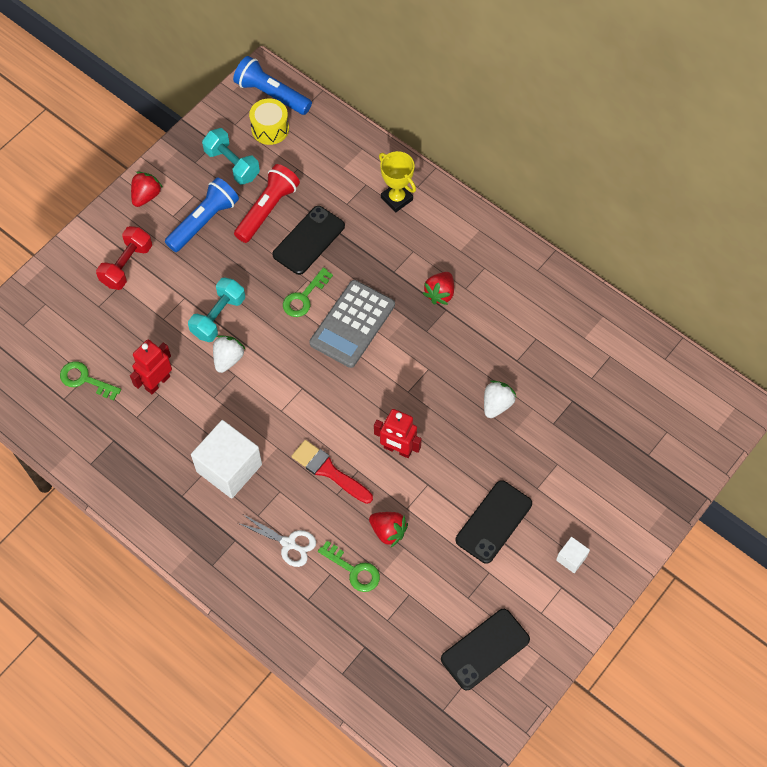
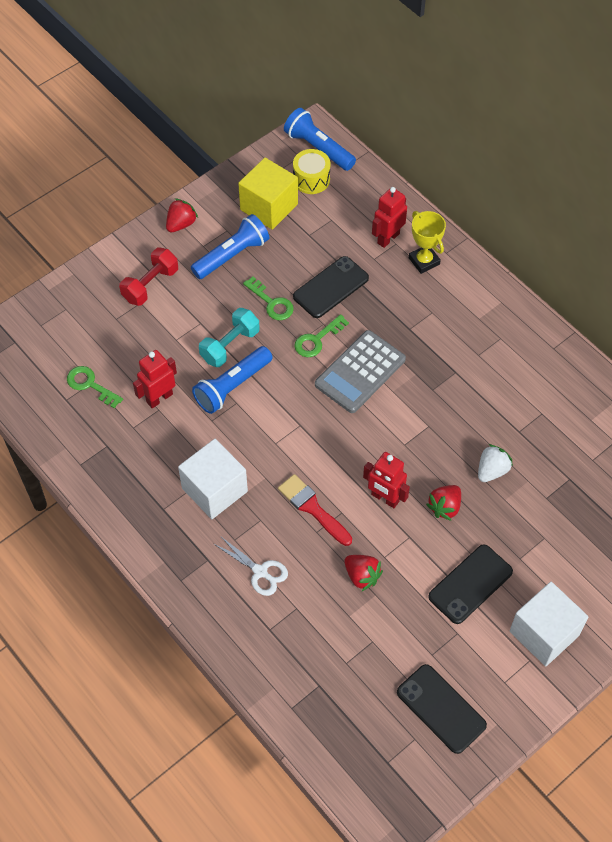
camera: 10 degrees right, 5 degrees down
turquoise dumbbell [202,128,260,185] -> yellow cube [238,158,298,230]
white strawberry [213,335,246,373] -> blue flashlight [192,346,273,414]
red flashlight [234,164,300,243] -> none
green key [318,541,380,592] -> green key moved to [243,276,294,320]
red strawberry [422,272,454,305] -> red strawberry moved to [426,485,461,521]
black phone [441,609,530,690] -> black phone turned 75 degrees clockwise [397,664,487,754]
white cube [556,537,590,573] -> white cube [510,582,589,666], size x2.16
none -> red robot [372,187,407,248]

